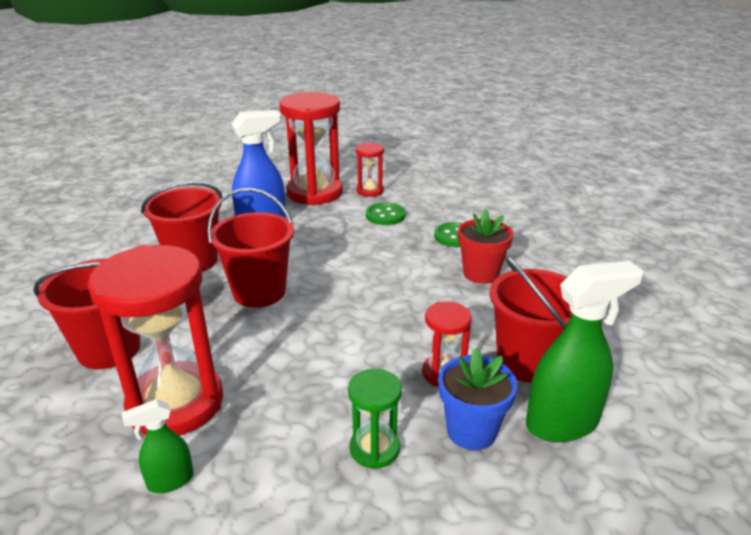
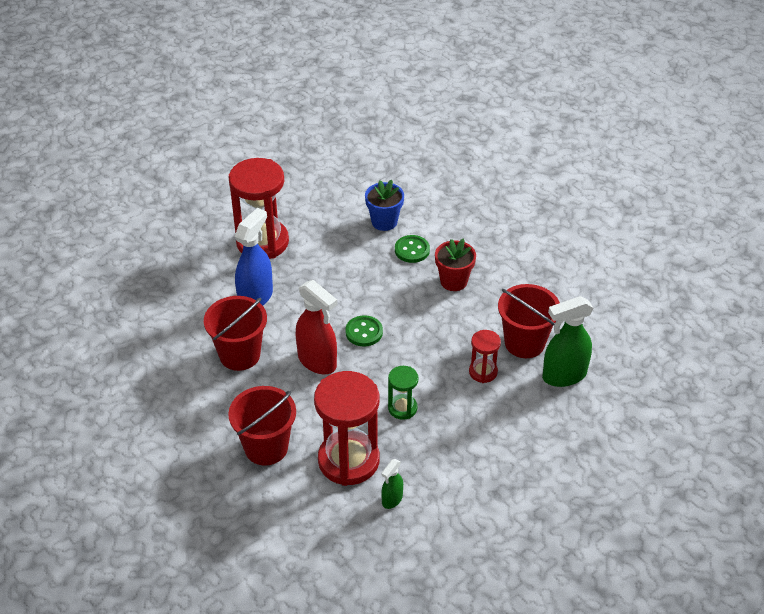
camera: 30 degrees left, 15 degrees up
red bucket [207,188,294,307] -> red spray bottle [296,280,337,374]
green hourglass [348,369,402,469] -> green hourglass moved to [388,366,419,420]
red hourglass [356,142,384,197] -> none
green button [366,203,405,225] -> green button moved to [345,315,383,347]
blue flower pot [438,348,517,450] -> blue flower pot moved to [365,180,404,231]
green spray bottle [526,261,643,442] -> green spray bottle turned 150 degrees counterclockwise [542,296,594,387]

